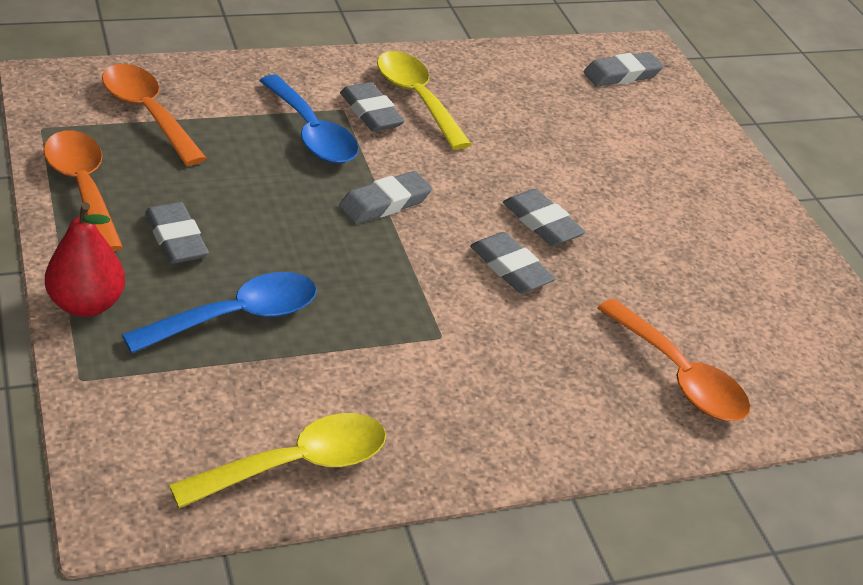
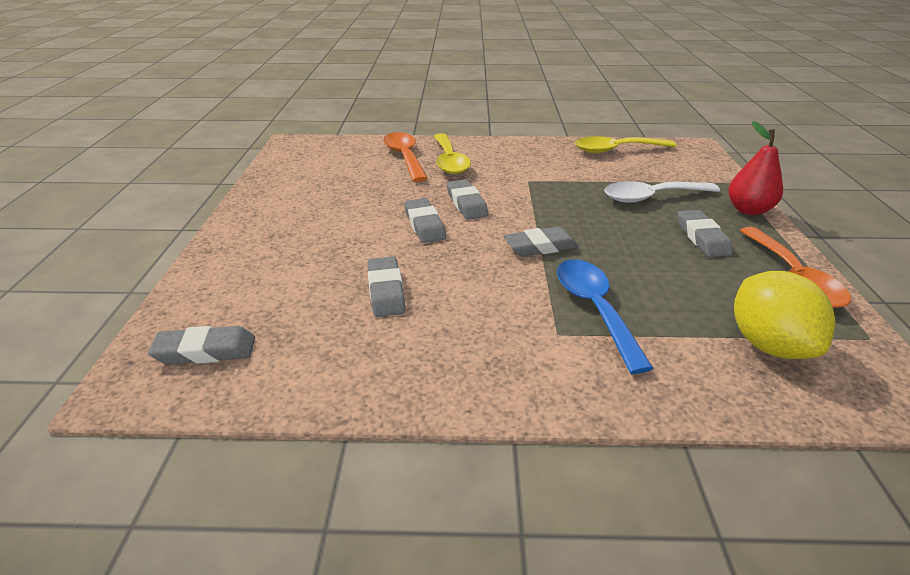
camera: 155 degrees left, 5 degrees down
orange spoon [102,64,207,166] -> yellow lemon [734,271,835,359]
blue spoon [122,272,317,353] -> white spoon [604,181,720,203]
grey eraser [340,82,405,132] -> grey eraser moved to [367,256,406,317]
yellow spoon [377,51,472,150] -> yellow spoon moved to [434,133,471,174]

